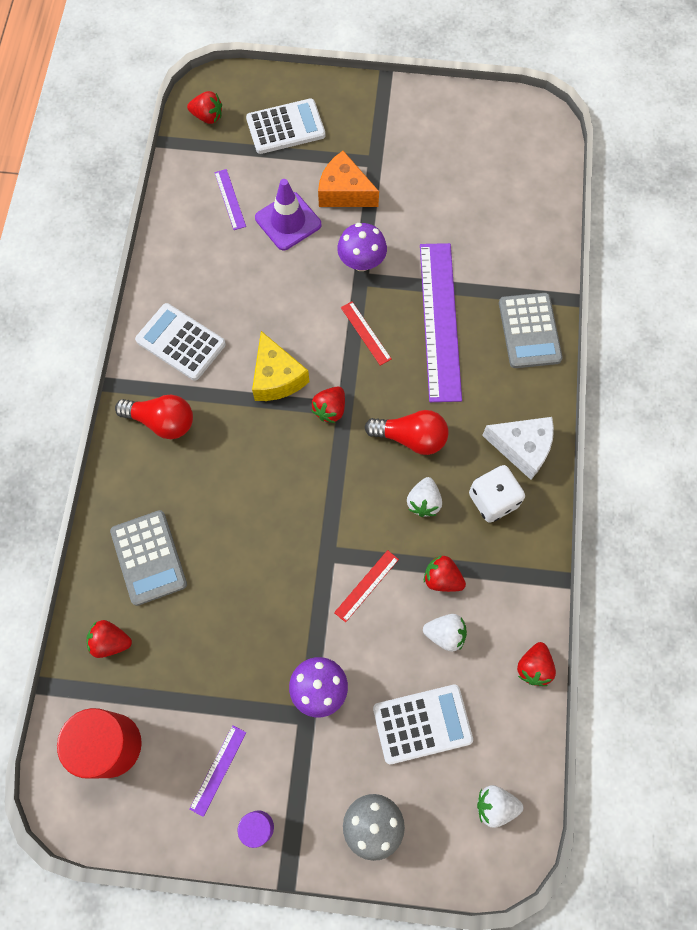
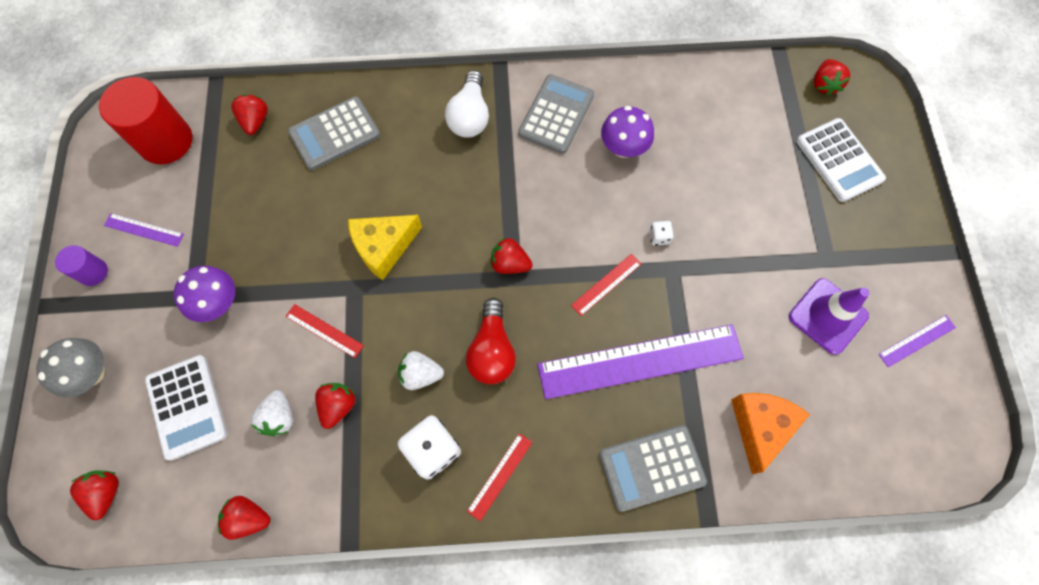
camera: 80 degrees right, 0 degrees up
red light bulb [115,394,193,439] -> white light bulb [445,70,489,138]
white calculator [135,303,226,380] -> grey calculator [518,74,594,154]
purple ruler [214,169,246,230] -> purple ruler moved to [878,315,956,367]
yellow cheese [252,331,309,401] -> yellow cheese moved to [348,215,422,280]
purple traffic cone [255,179,321,250] -> purple traffic cone moved to [789,278,870,355]
orange cheese [318,151,379,207] -> orange cheese moved to [731,393,810,474]
purple mushroom [337,223,387,271] -> purple mushroom moved to [601,106,654,158]
white strawberry [477,785,523,828] -> red strawberry [70,470,119,520]
white cheese [482,417,554,480] -> red ruler [467,433,533,521]
none -> white dice [649,221,674,246]

